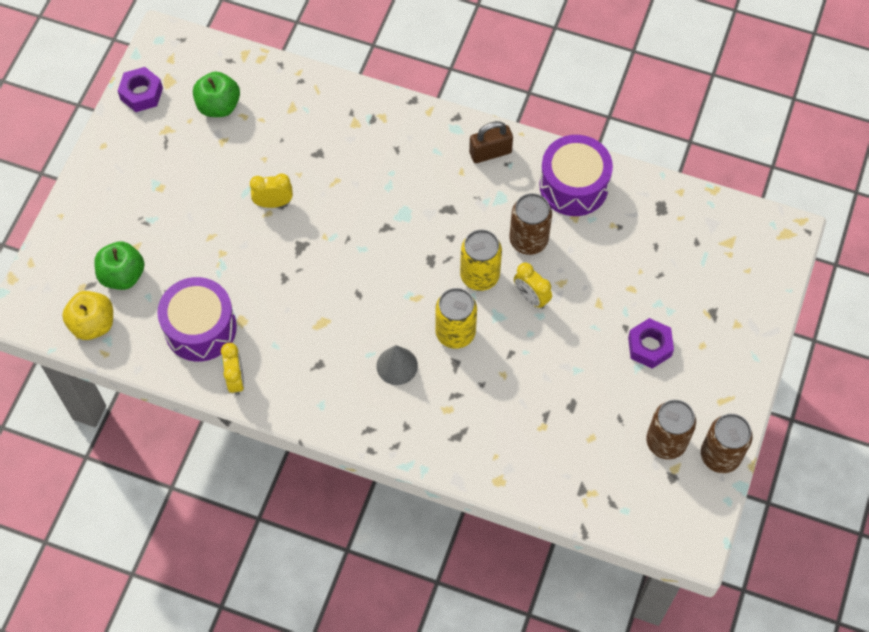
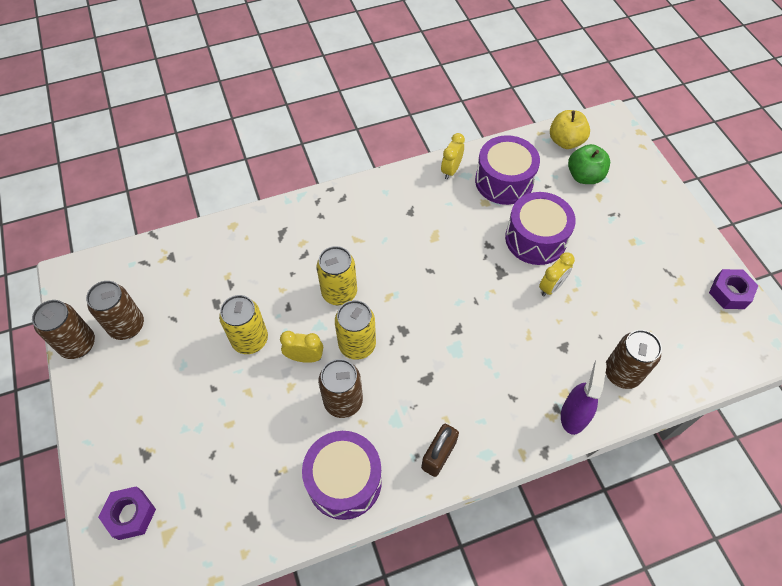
camera: 140 degrees right, 5 degrees down
green apple [193,72,240,117] -> none
yellow clock [221,343,244,395] -> yellow clock turned 75 degrees clockwise [441,133,465,179]
grey cone [376,345,418,385] -> none
purple nut [628,318,674,369] -> purple nut moved to [98,486,156,540]
none -> yellow can [219,295,268,354]
none -> purple drum [505,192,576,265]
none -> purple spray bottle [561,360,607,435]
none -> brown can [606,330,662,389]

